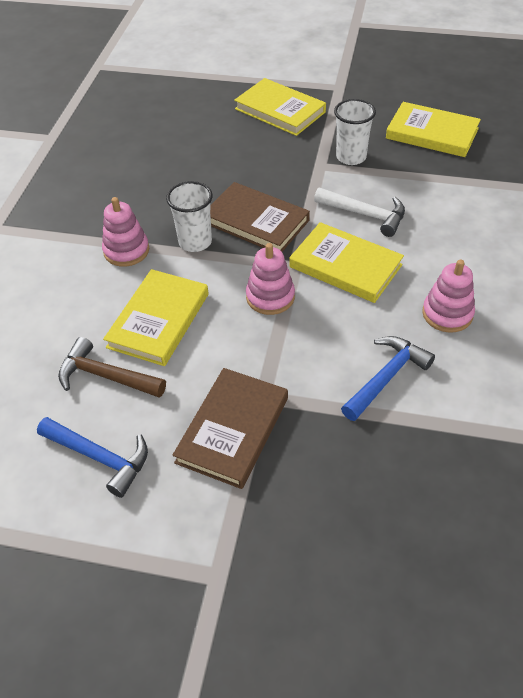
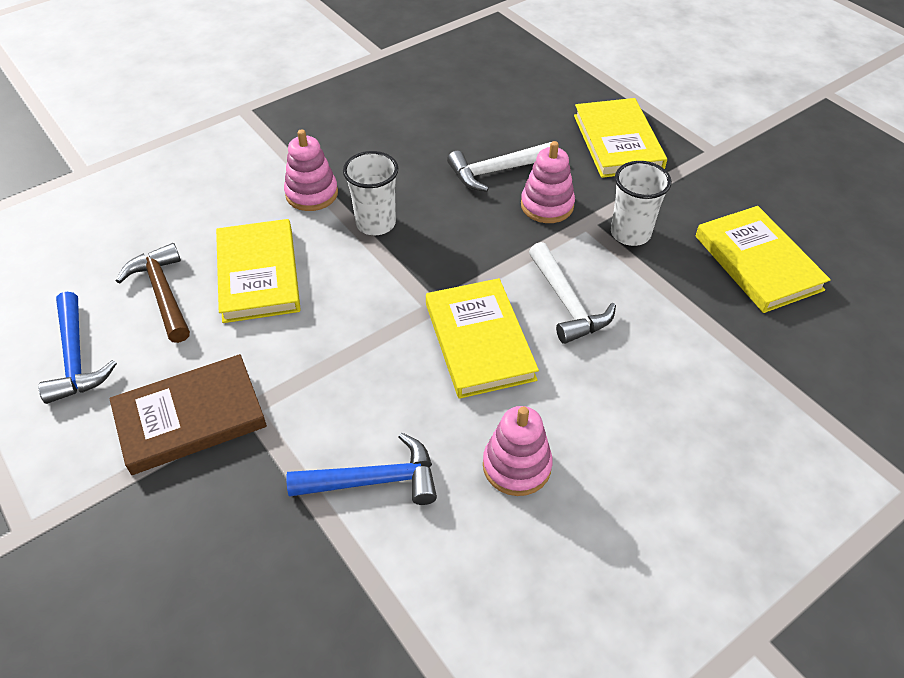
camera: 40 degrees right, 0 degrees up
yellow book [103,269,209,366] -> yellow book turned 75 degrees counterclockwise [216,219,301,323]
brown book [210,182,310,252] -> none
pink stacking toy [246,243,295,315] -> pink stacking toy moved to [521,141,575,223]
none -> white hammer [447,142,551,192]

